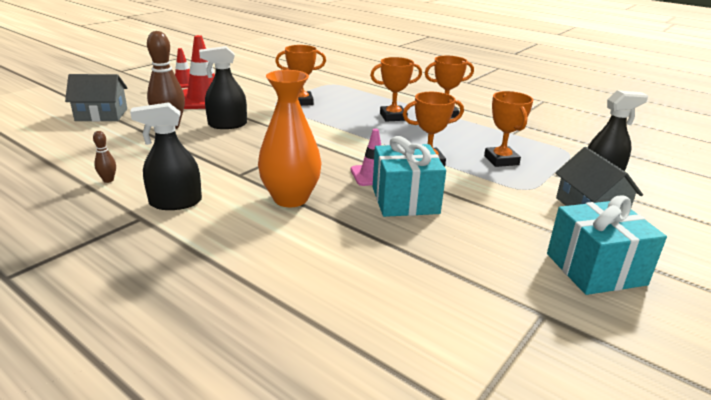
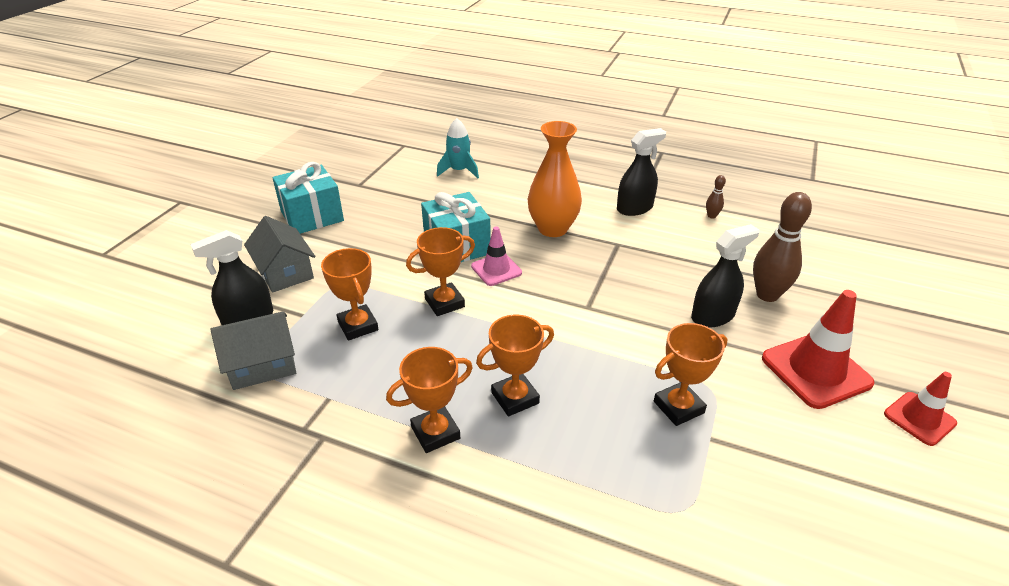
camera: 165 degrees right, 10 degrees up
grey house [65,74,127,121] -> grey house moved to [211,311,296,390]
none -> turquoise rocket [437,118,479,178]

